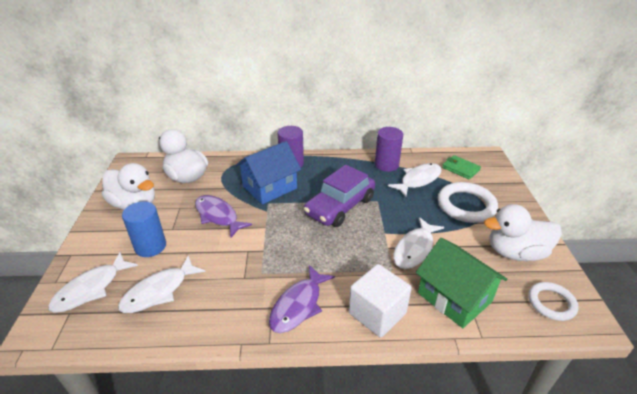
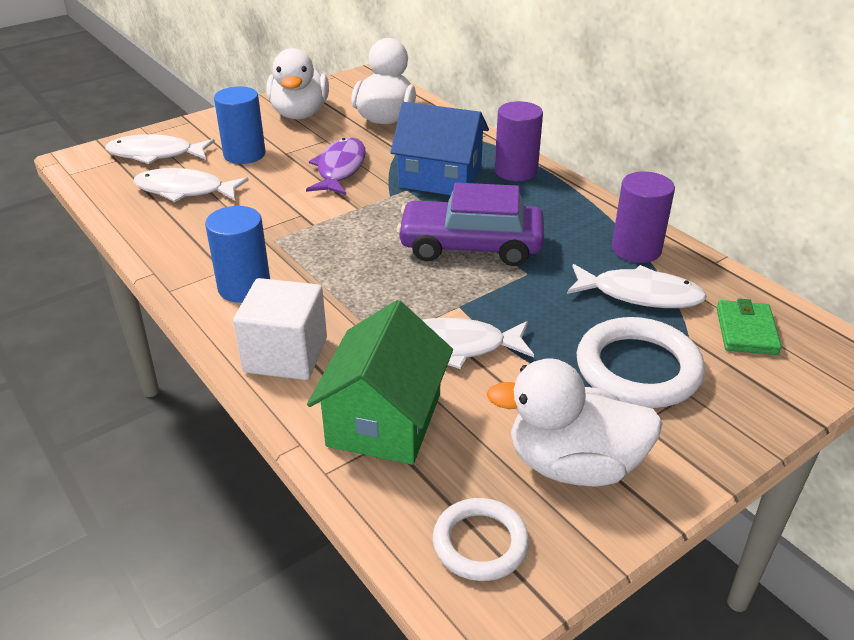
camera: 55 degrees right, 0 degrees up
purple fish [269,265,335,333] -> blue cylinder [205,206,270,303]
white duck [484,204,562,261] -> white duck turned 45 degrees counterclockwise [486,358,663,487]

